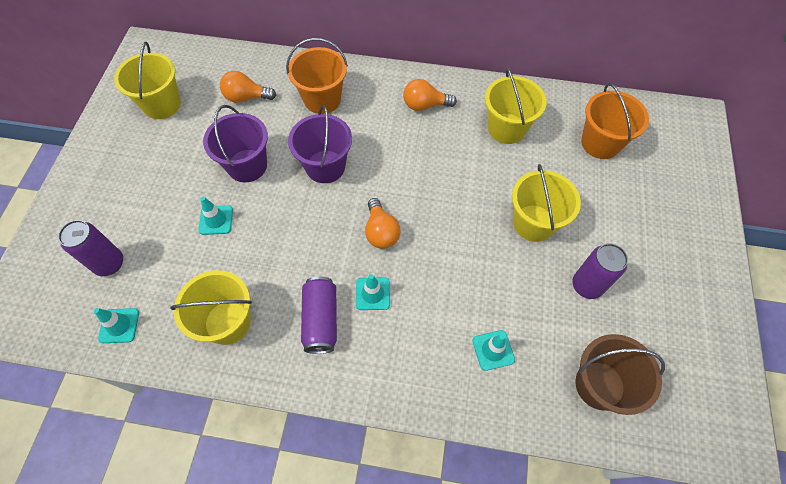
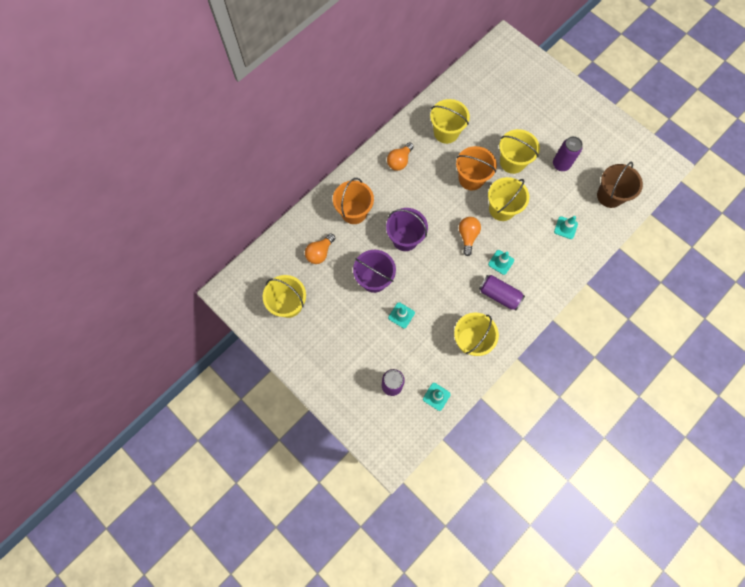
camera: 55 degrees left, 10 degrees up
orange light bulb [365,198,401,249] -> orange light bulb turned 105 degrees counterclockwise [459,217,481,256]
orange bucket [581,83,649,159] -> orange bucket moved to [456,146,497,190]
none -> yellow bucket [488,177,529,221]

